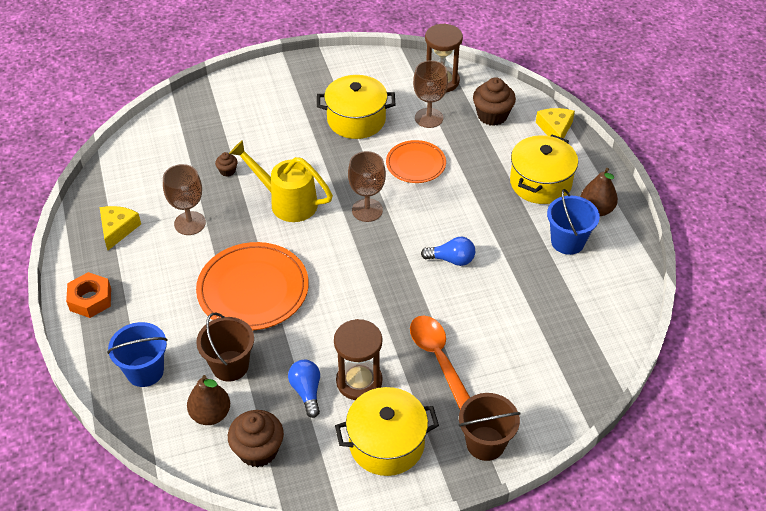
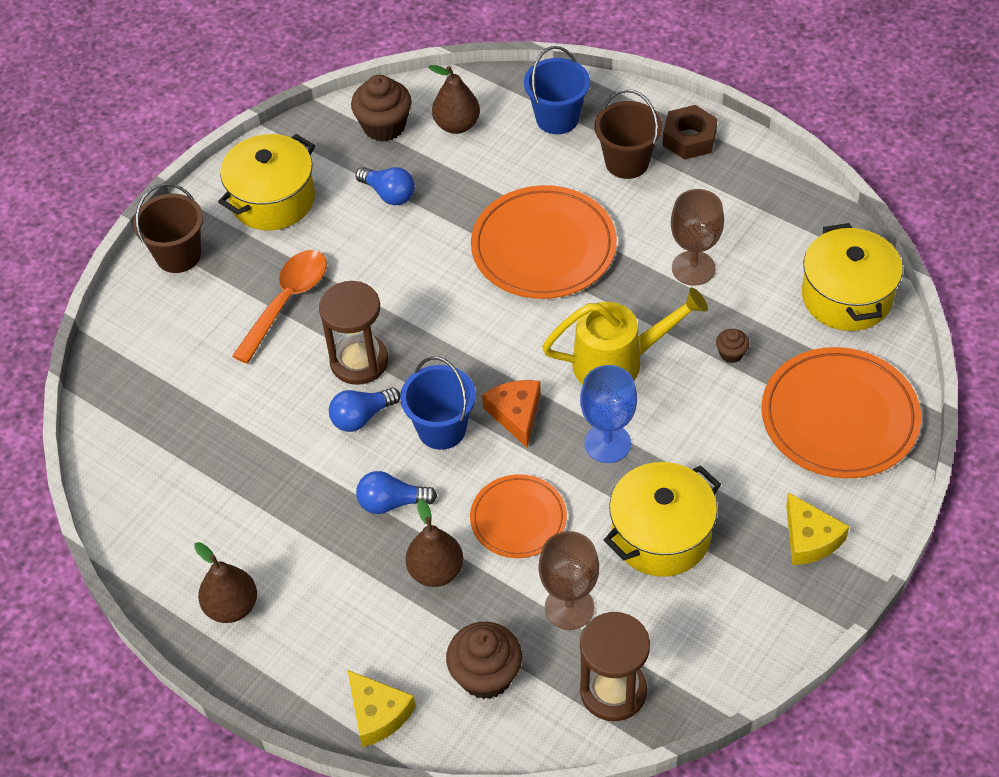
camera: 145 degrees right, 5 degrees up
orange nut [66,272,111,318] -> brown nut [662,105,718,160]
yellow cheese [100,206,141,250] -> yellow cheese moved to [786,493,849,565]
brown bucket [196,312,254,381] -> brown bucket moved to [594,89,662,179]
brown hourglass [334,319,382,400] -> brown hourglass moved to [319,281,388,385]
brown goblet [348,151,386,222] -> orange cheese [482,380,541,447]
orange spoon [410,315,470,409] -> orange spoon turned 90 degrees counterclockwise [232,250,327,364]
yellow pot [510,134,578,204] -> yellow pot moved to [802,223,903,331]
blue bucket [547,189,600,255] -> blue bucket moved to [400,356,476,450]
none -> blue light bulb [356,471,437,514]
none -> brown pear [406,499,463,587]
none -> blue goblet [580,365,637,463]
none -> orange plate [761,347,921,478]

